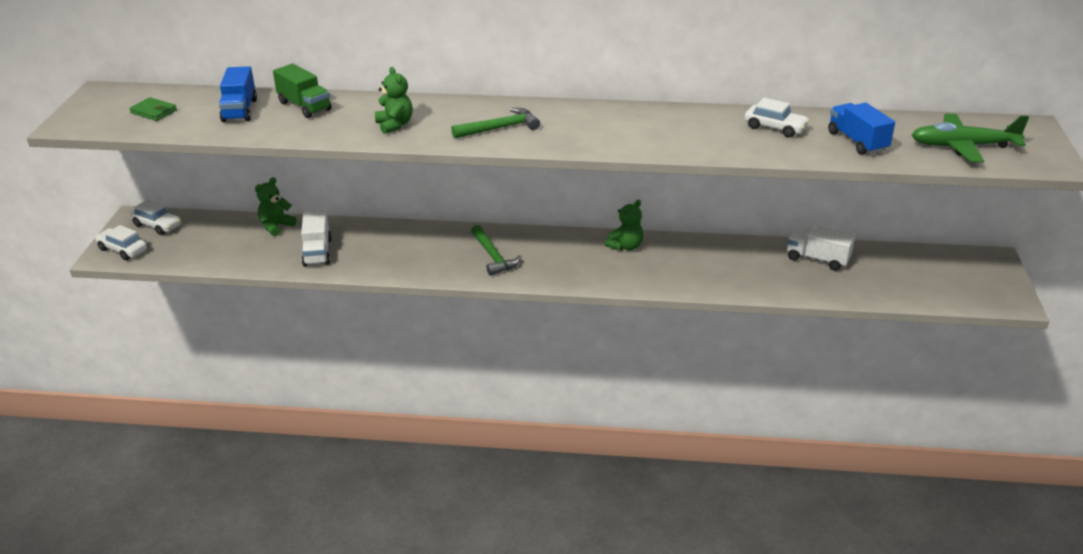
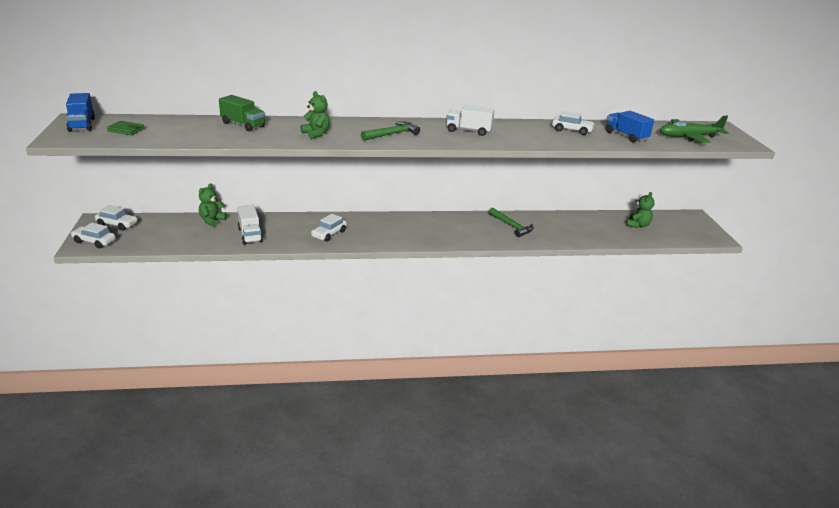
camera: 15 degrees left, 5 degrees down
blue truck [219,66,257,122] -> blue truck moved to [66,93,95,132]
green hammer [471,225,521,276] -> green hammer moved to [489,208,534,237]
green teddy bear [605,199,643,251] -> green teddy bear moved to [626,192,655,228]
white truck [787,225,855,271] -> white truck moved to [446,105,495,136]
none -> white car [311,214,347,242]

